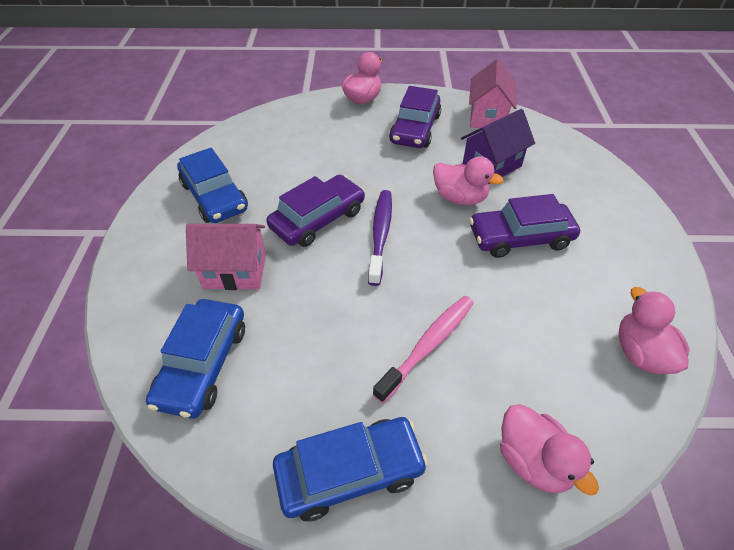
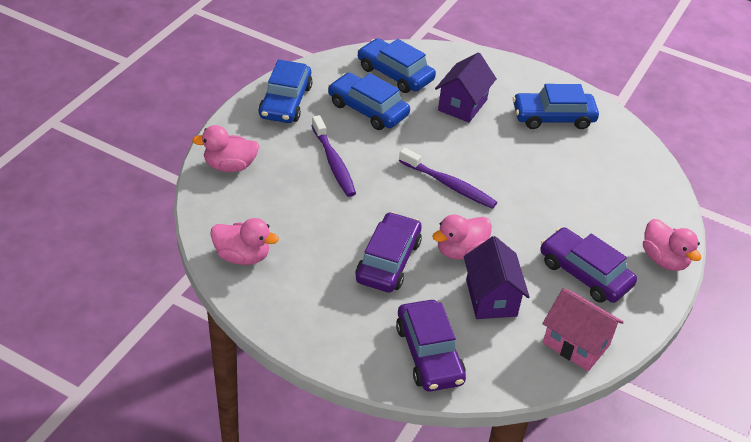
camera: 115 degrees right, 5 degrees down
pink house [186,224,266,290] -> purple house [435,52,497,123]
purple car [266,175,365,247] -> purple car moved to [396,300,466,392]
pink toothbrush [373,296,474,403] -> purple toothbrush [311,115,356,197]
none -> blue car [328,72,410,130]

